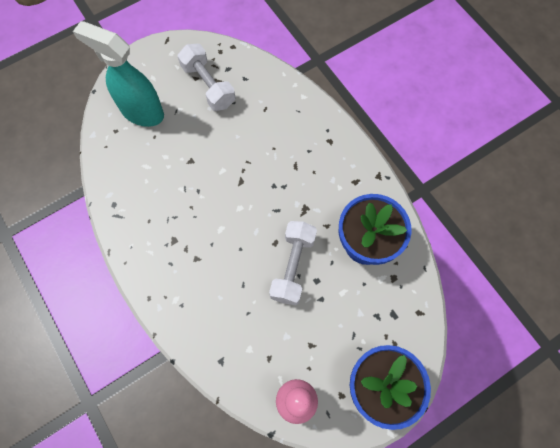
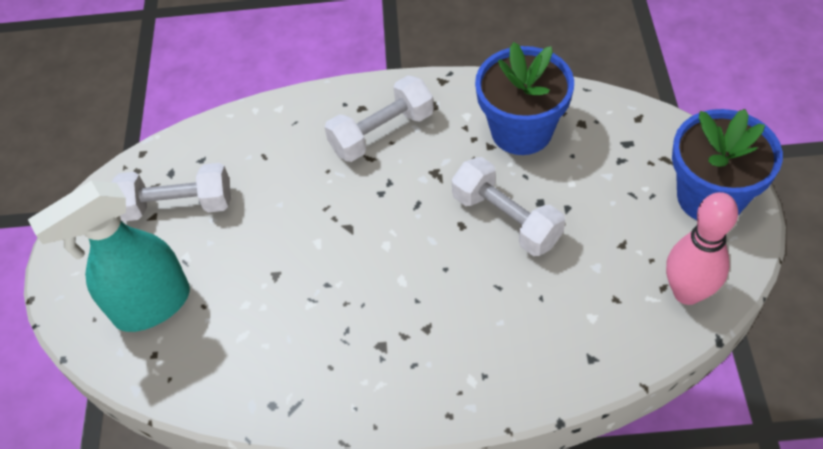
camera: 55 degrees left, 15 degrees down
none -> white dumbbell [325,75,434,162]

